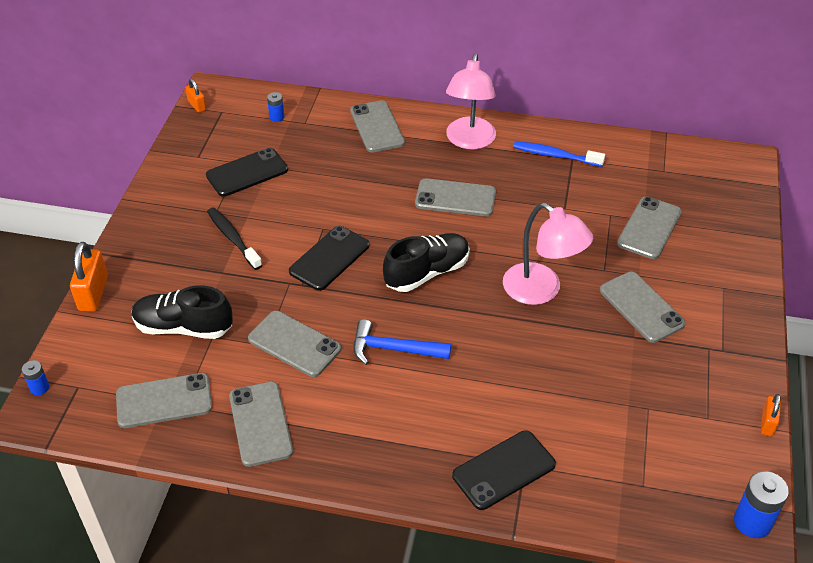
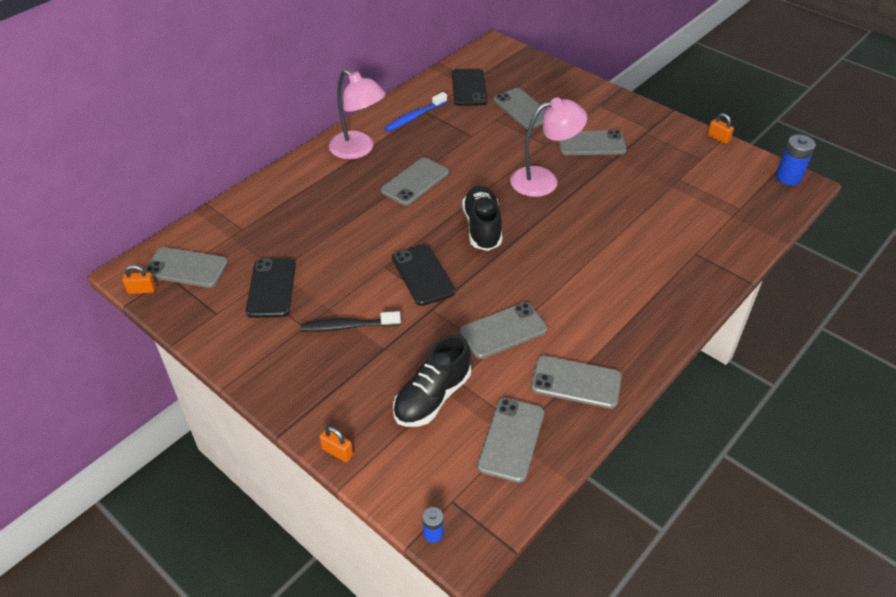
camera: 60 degrees left, 0 degrees up
orange padlock [70,242,108,312] -> orange padlock [320,427,353,462], size x0.57
blue battery [267,92,284,122] -> none
grey phone [350,100,405,152] -> grey phone moved to [144,247,228,288]
blue hammer [353,319,451,365] -> none
black phone [452,430,556,510] -> black phone moved to [452,69,488,106]

